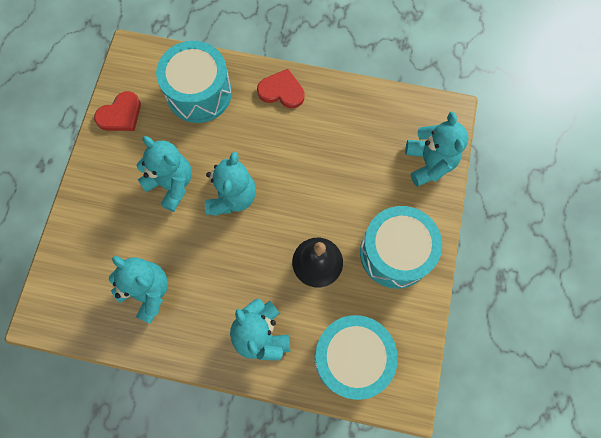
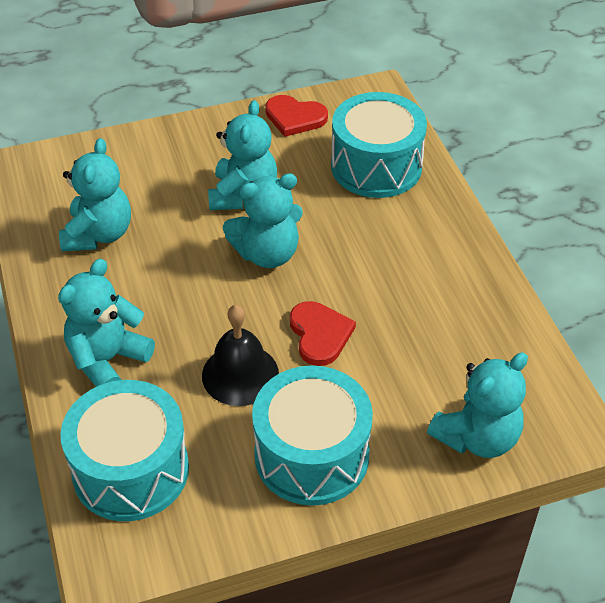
camera: 60 degrees right, 25 degrees down
red heart [257,69,305,108] -> red heart moved to [290,301,356,366]

